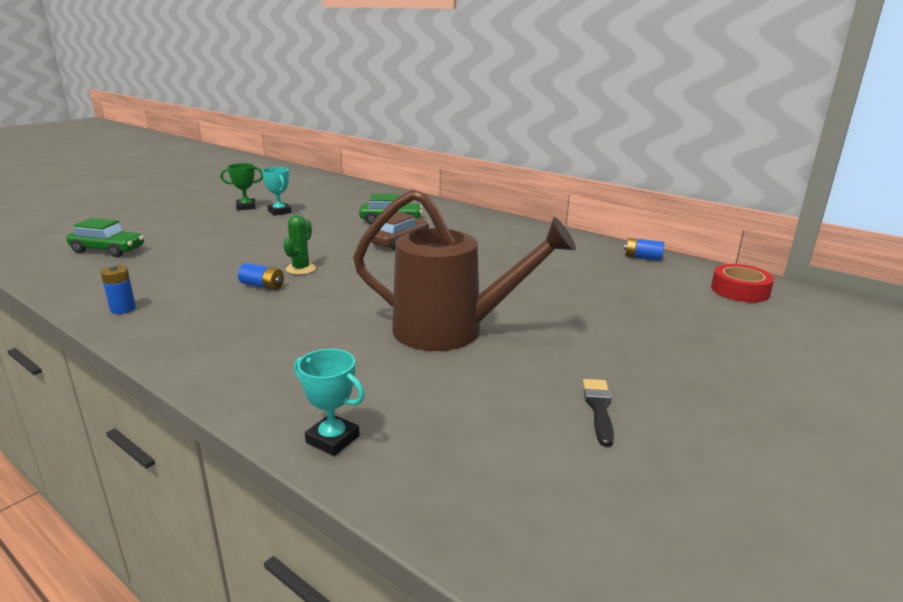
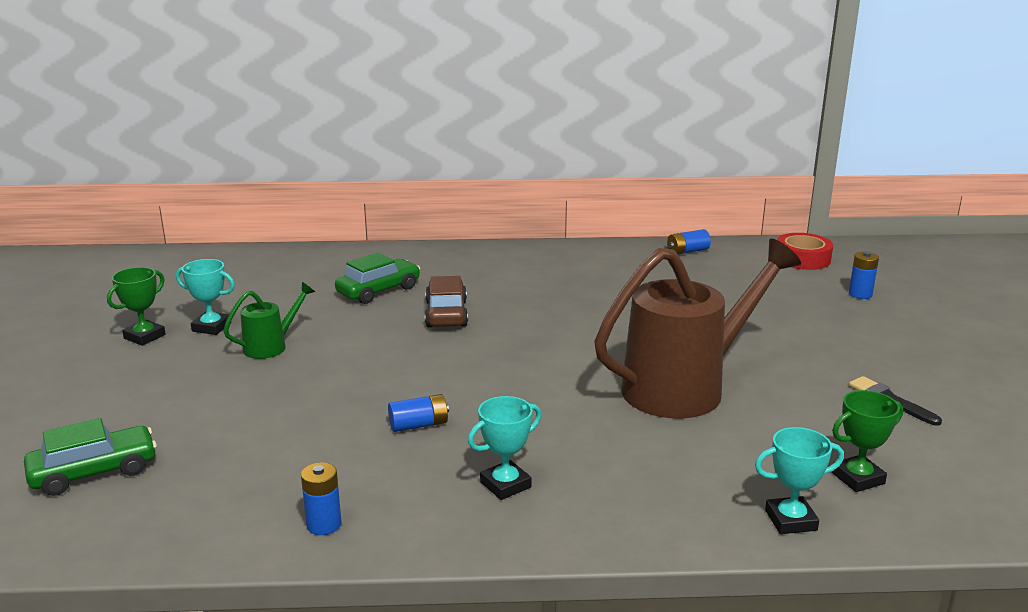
camera: 40 degrees left, 0 degrees up
green cactus [284,215,316,275] -> none
none -> green watering can [223,282,315,359]
none -> turquoise trophy [468,396,541,500]
none -> green trophy [832,390,903,492]
none -> blue battery [849,252,879,299]

